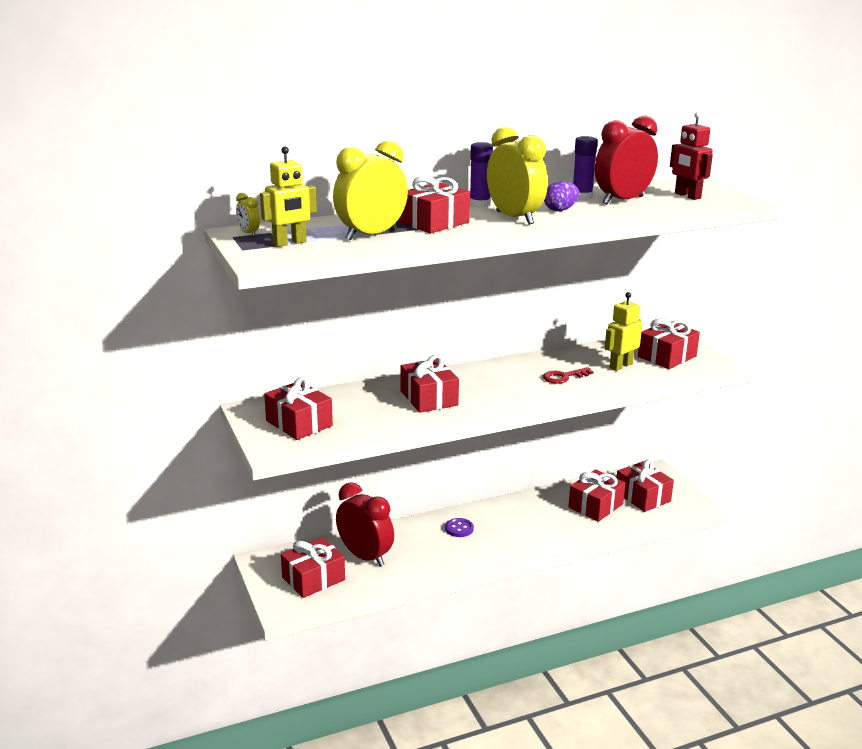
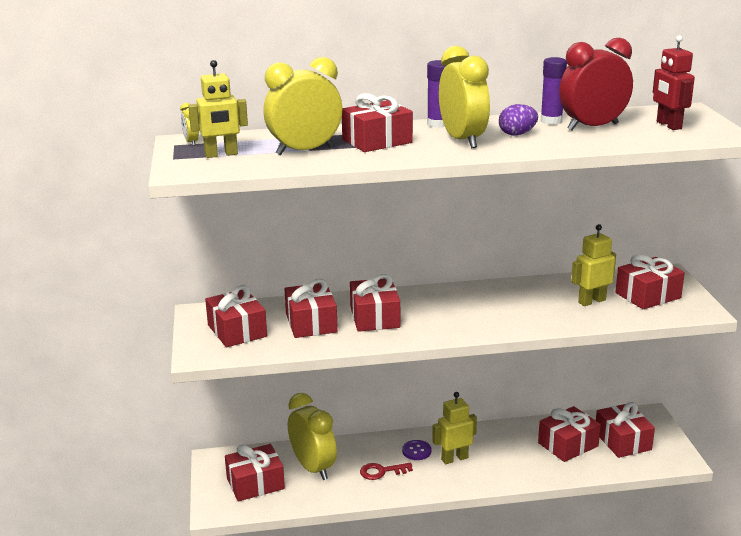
camera: 15 degrees right, 0 degrees up
red clock [336,482,394,567] -> yellow clock [288,393,337,480]
red key [543,367,593,384] -> red key moved to [360,463,413,480]
none -> red gift [284,279,338,338]
none -> yellow robot [432,392,477,464]

